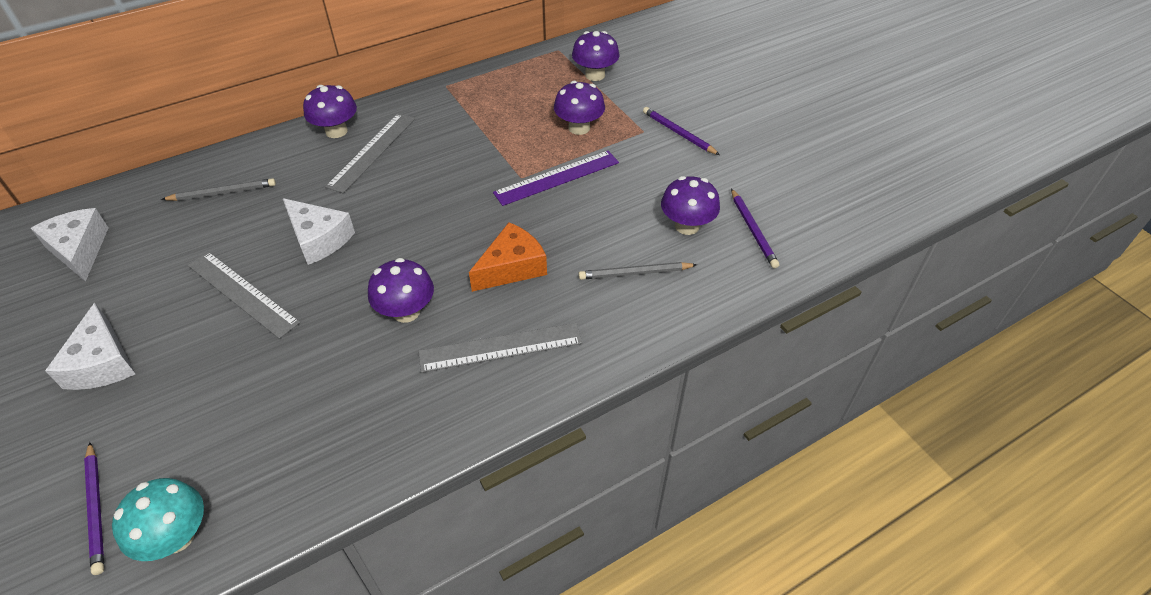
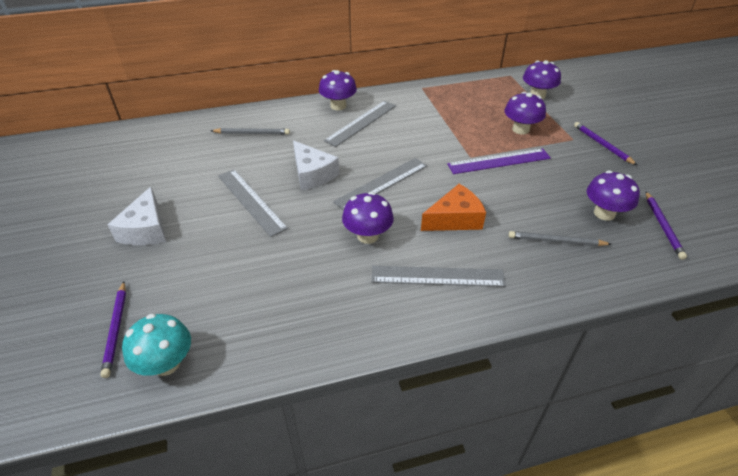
camera: 15 degrees right, 5 degrees down
white cheese [31,208,108,282] -> none
none -> grey ruler [333,158,427,211]

